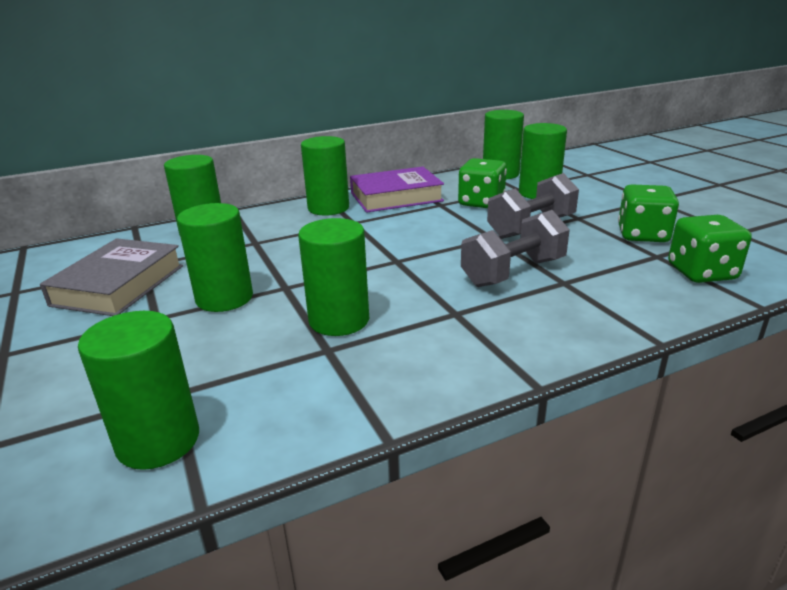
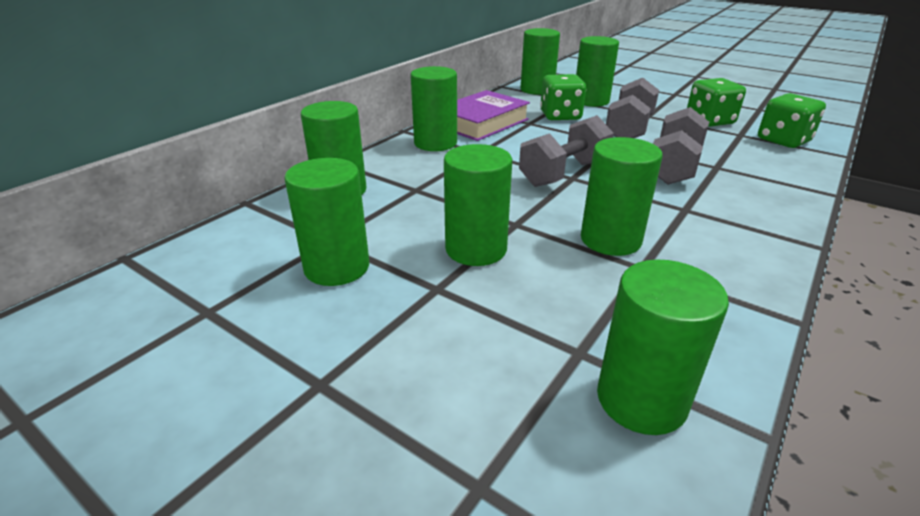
camera: 30 degrees left, 5 degrees up
grey book [40,238,183,316] -> green cylinder [284,158,369,286]
none -> grey dumbbell [519,115,614,187]

